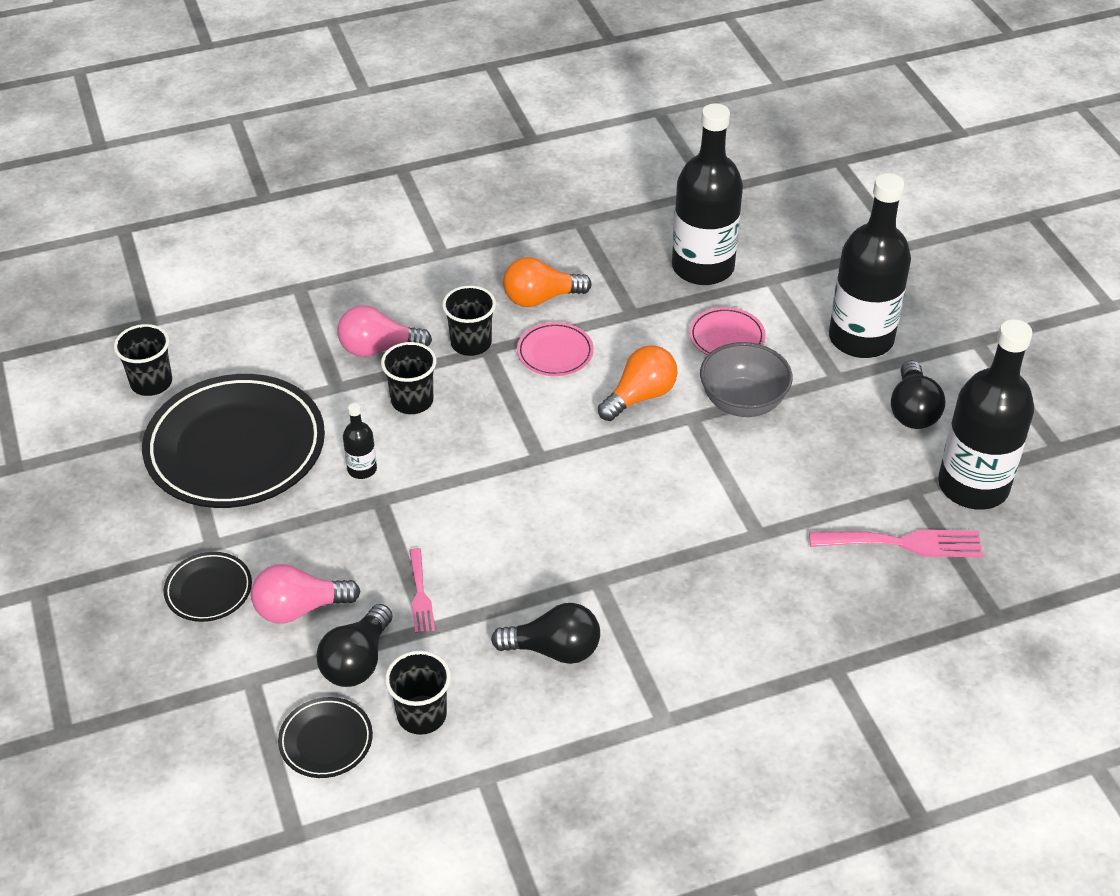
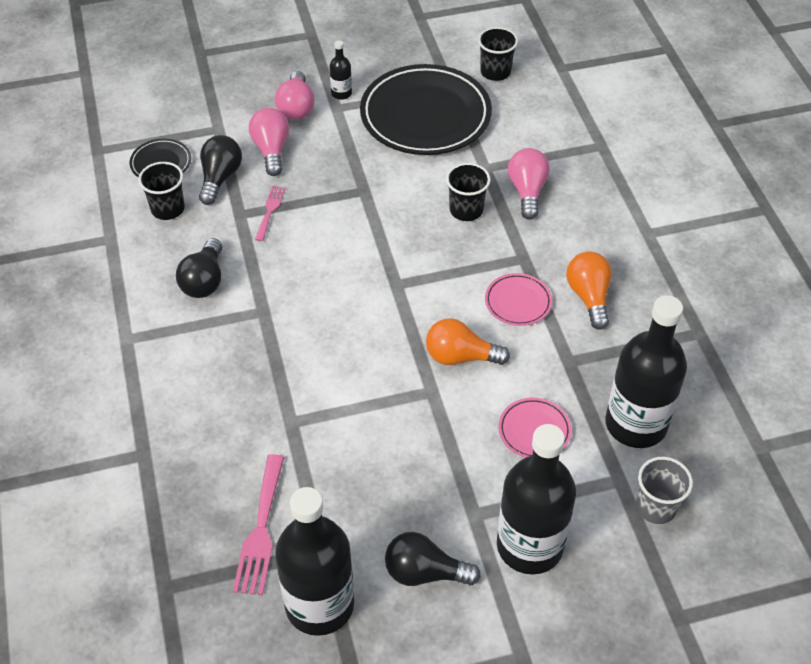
camera: 95 degrees right, 5 degrees up
black plate [164,552,252,622] -> pink light bulb [275,71,314,120]
black light bulb [316,604,393,687] -> black light bulb turned 75 degrees clockwise [199,135,242,205]
black bottle [343,403,377,479] -> black bottle moved to [329,40,352,100]
pink fork [409,548,435,633] -> pink fork turned 105 degrees clockwise [255,186,286,241]
black cup [442,285,496,356] -> none
orange light bulb [598,345,678,421] -> orange light bulb turned 135 degrees clockwise [426,318,510,365]
grey bowl [700,342,793,417] -> none
none -> grey cup [636,457,693,524]

